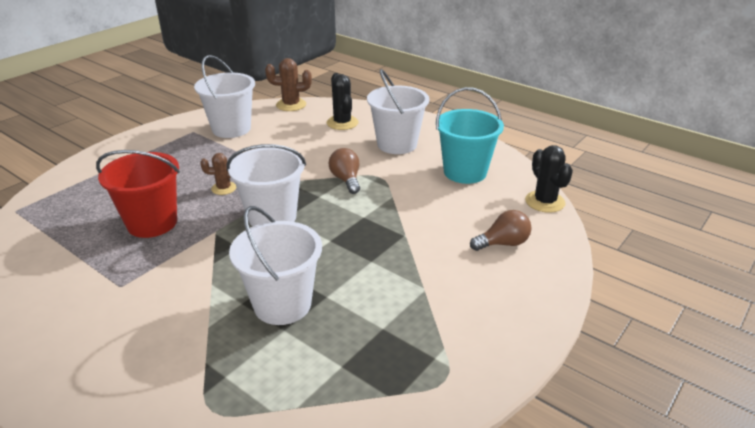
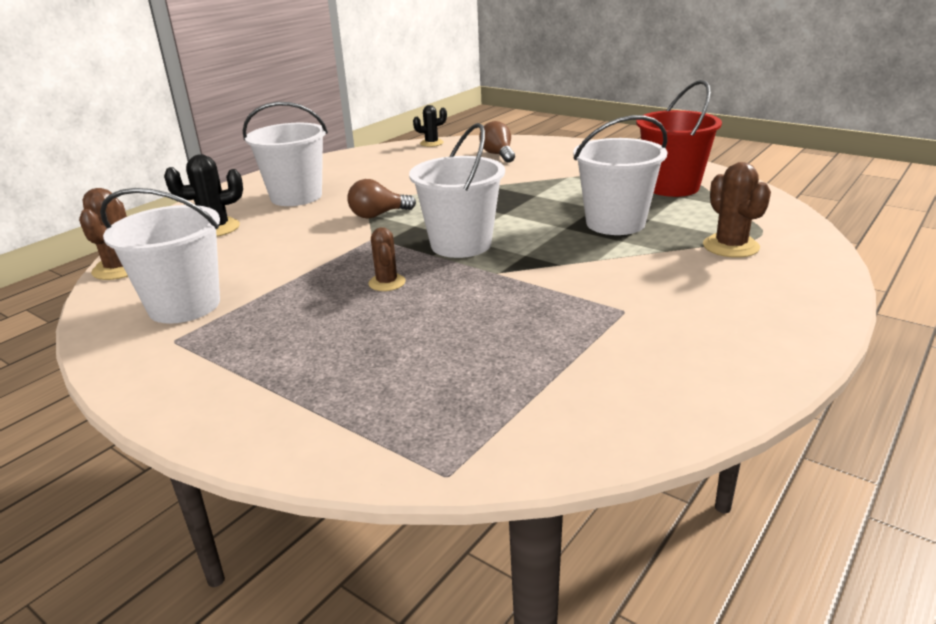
camera: 90 degrees left, 5 degrees down
red bucket [96,150,180,238] -> red bucket moved to [636,80,722,197]
turquoise bucket [436,87,504,184] -> none
black cactus [525,145,573,213] -> black cactus [413,105,447,147], size x0.65
none -> brown cactus [703,162,771,258]

